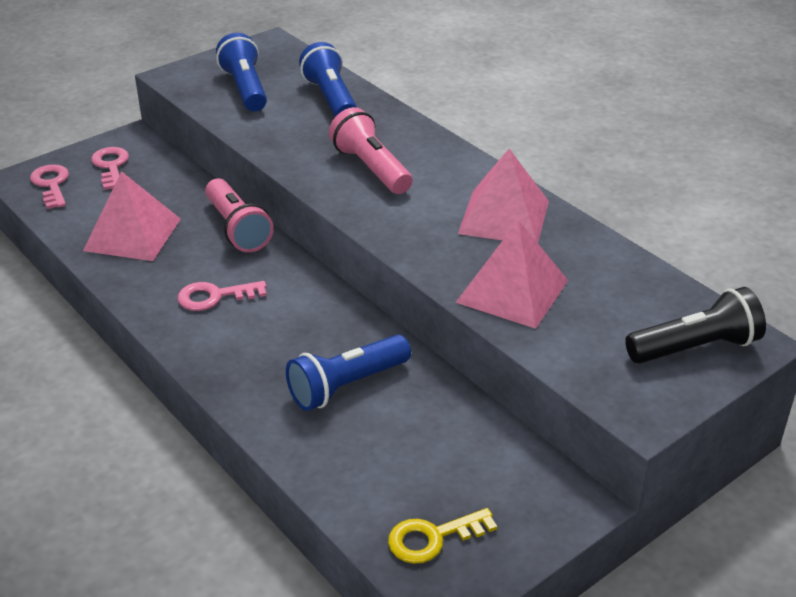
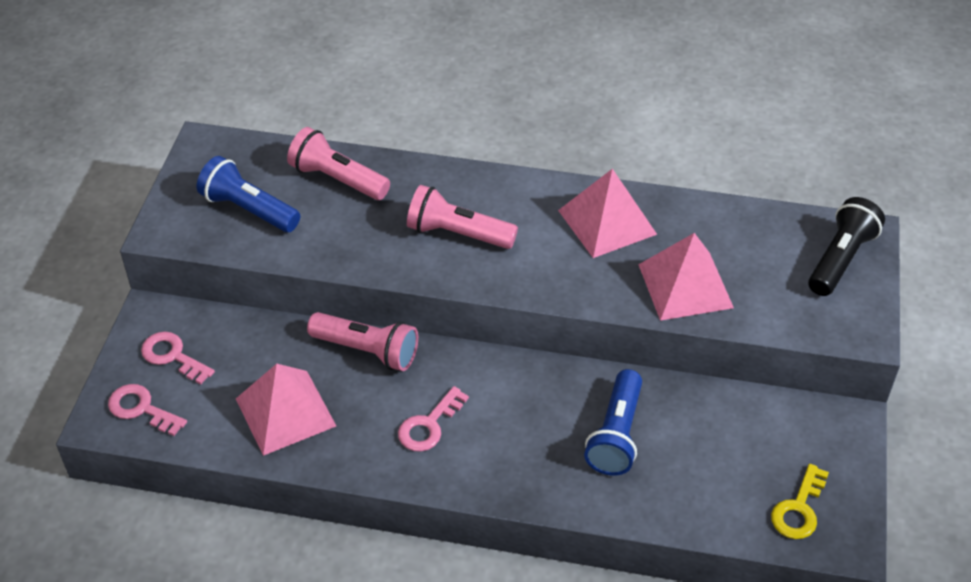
camera: 40 degrees left, 10 degrees up
blue flashlight [299,42,357,117] -> pink flashlight [287,127,390,200]

